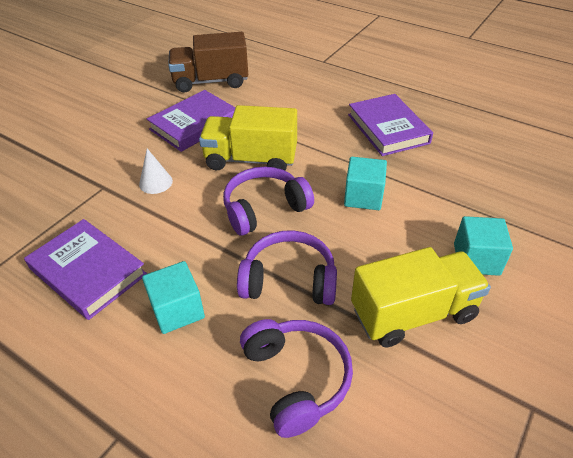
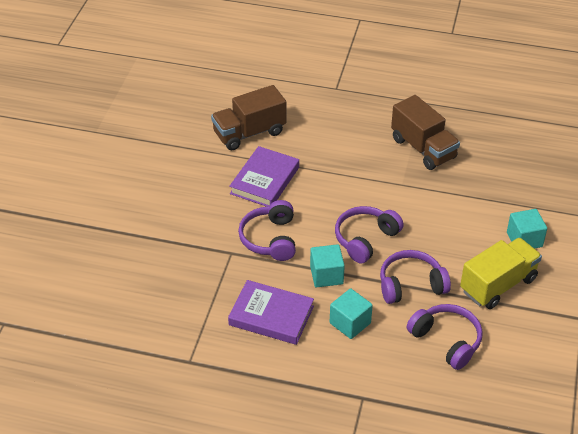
camera: 20 degrees left, 0 degrees up
white cone [139,149,173,194] -> purple headphones [238,200,296,261]
yellow truck [199,105,297,171] -> none
turquoise cube [344,157,387,210] -> turquoise cube moved to [310,244,345,288]
purple book [348,94,433,156] -> brown truck [391,95,460,170]

